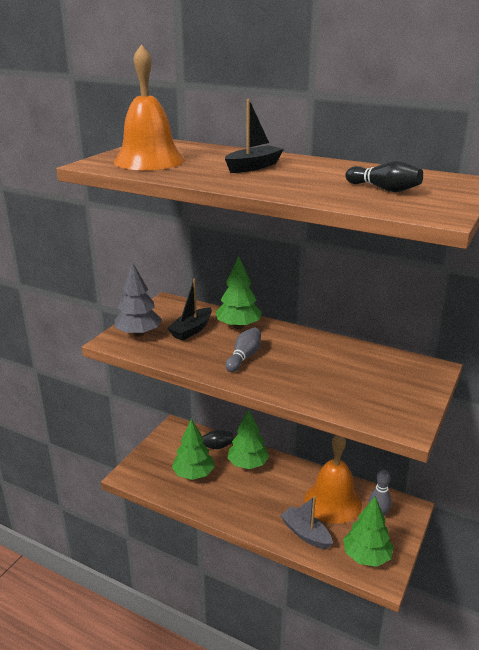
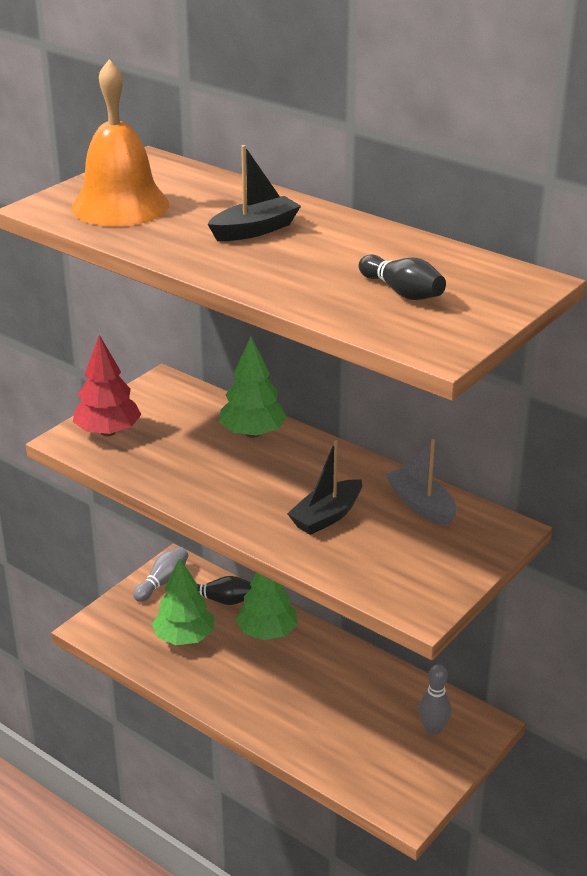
camera: 10 degrees right, 5 degrees up
grey tree [115,262,162,337] -> red tree [73,335,142,436]
black boat [167,279,212,341] -> black boat moved to [287,440,362,535]
grey bowling pin [225,328,261,372] -> grey bowling pin moved to [133,547,188,602]
grey boat [280,496,333,549] -> grey boat moved to [385,439,456,526]
orange bell [304,435,362,524] -> none
green tree [343,496,394,567] -> none

